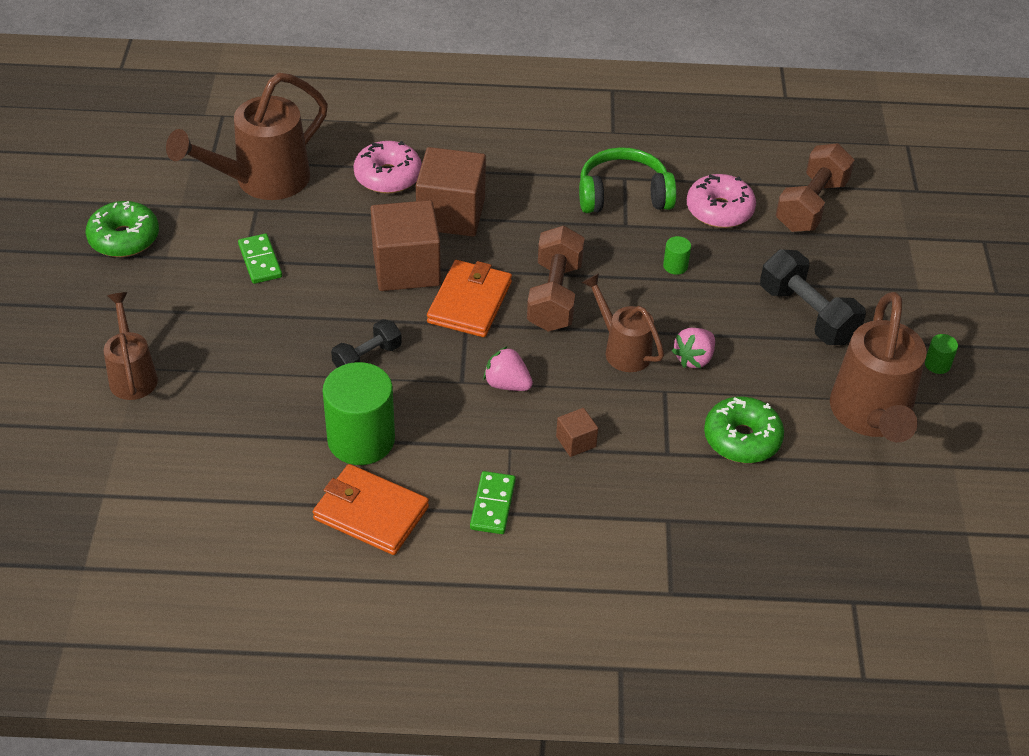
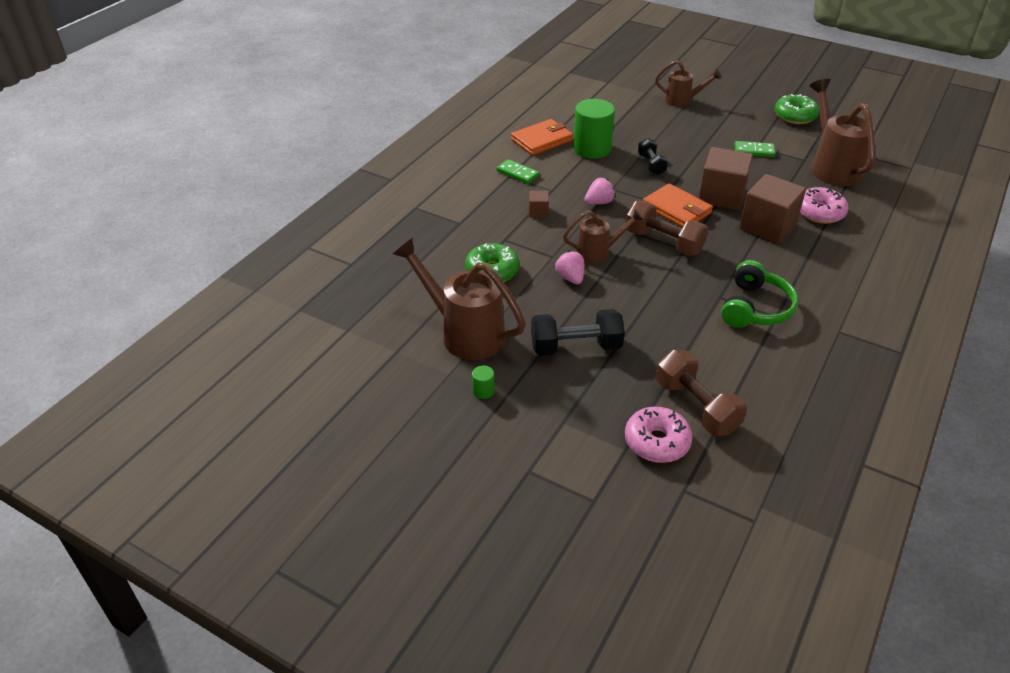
camera: 120 degrees right, 5 degrees down
green cylinder [663,236,691,275] -> none
pink donut [687,174,756,228] -> pink donut moved to [625,407,693,463]

